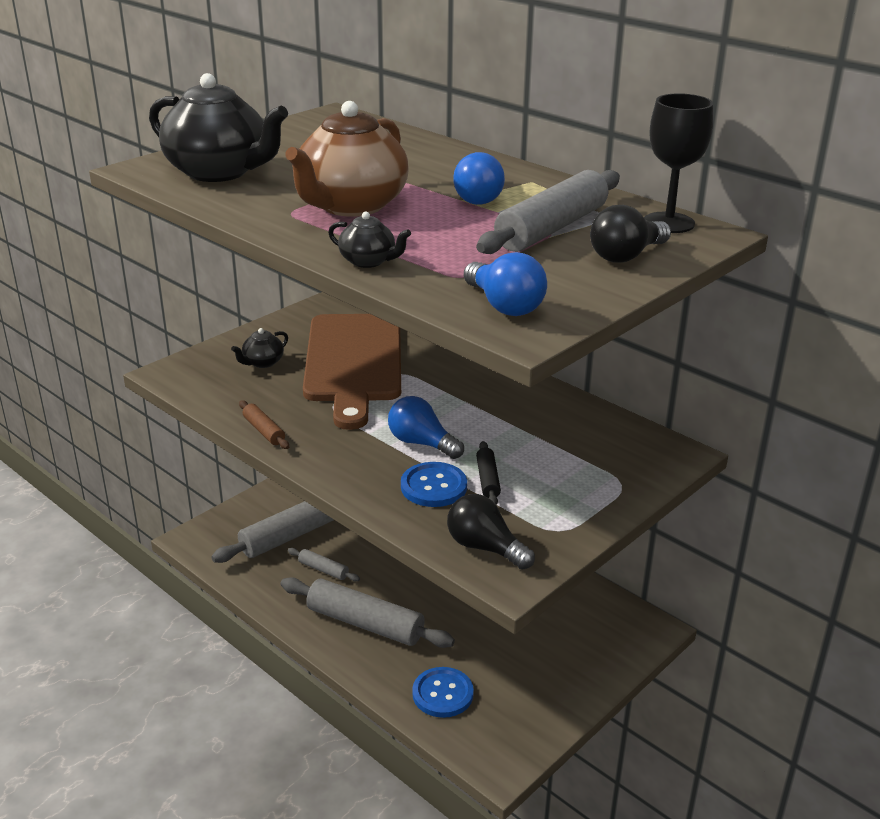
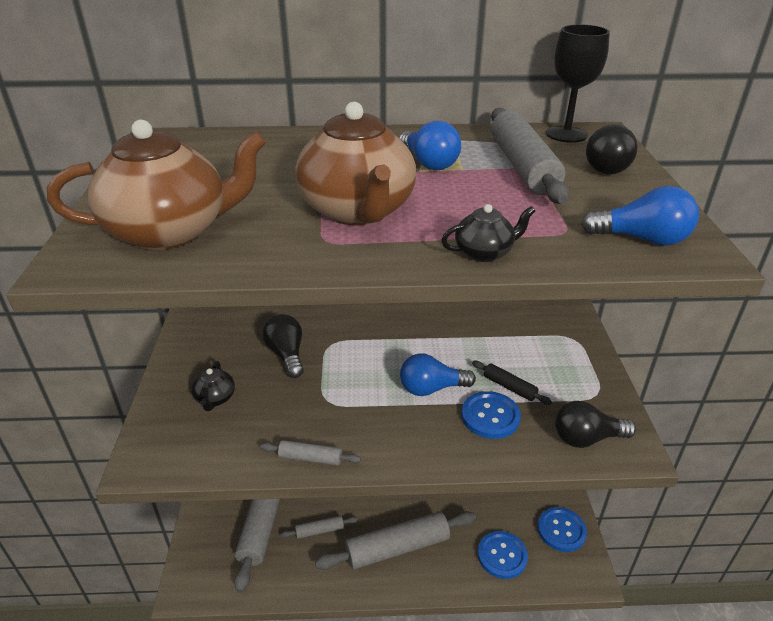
camera: 45 degrees left, 5 degrees up
black teapot [149,73,288,182] -> brown teapot [47,120,266,250]
brown rolling pin [239,400,289,449] -> grey rolling pin [260,440,361,466]
brown cutting board [303,314,401,430] -> black light bulb [262,314,304,378]
none -> blue button [537,507,587,552]

